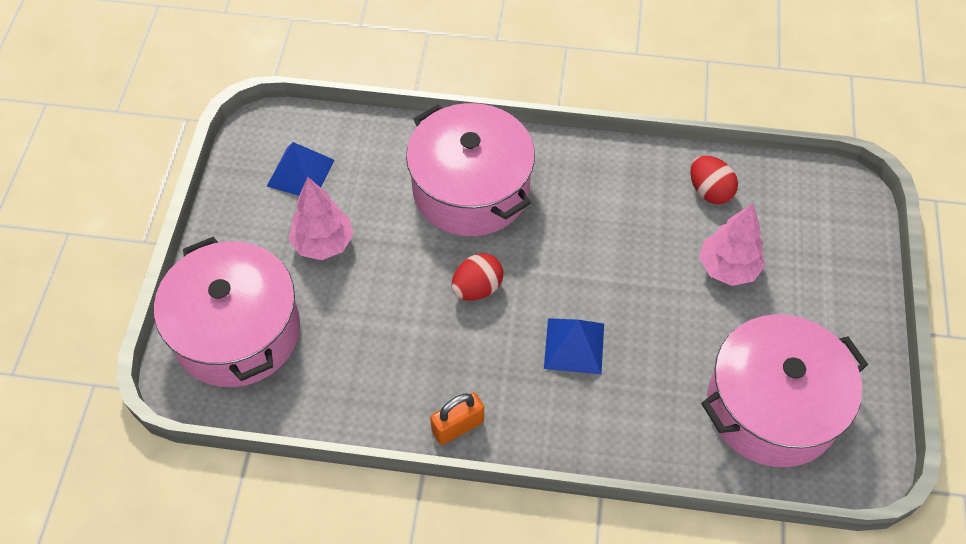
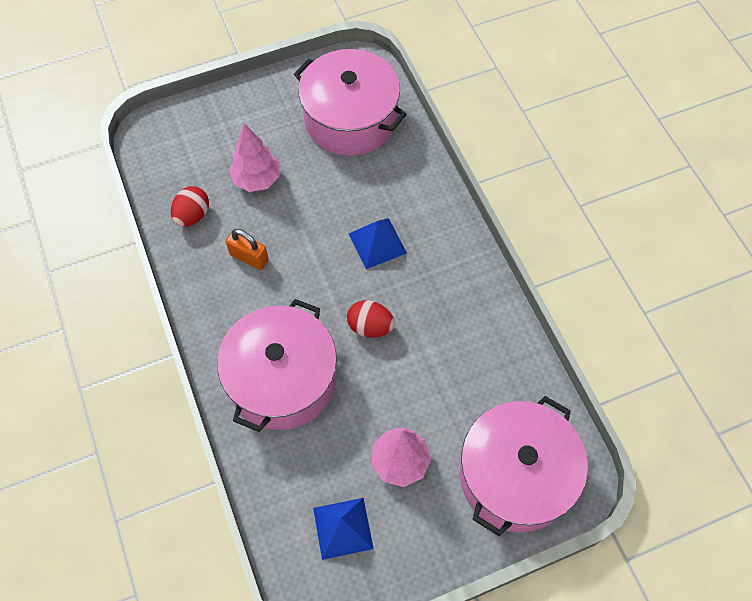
camera: 120 degrees left, 5 degrees up
orange padlock [430,392,484,445] -> orange padlock moved to [226,229,269,270]

